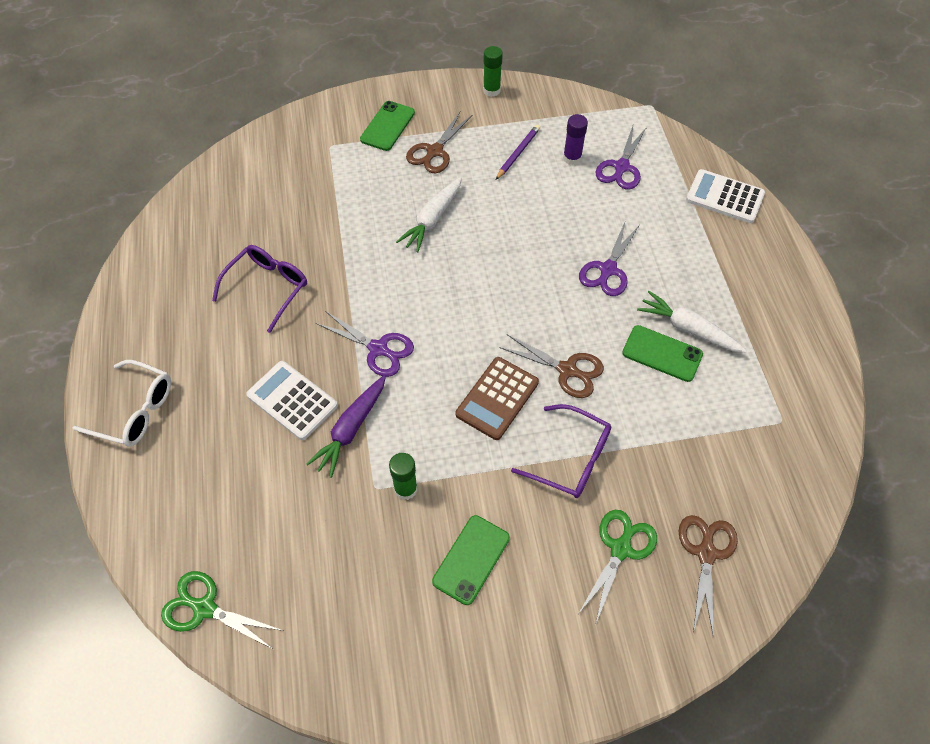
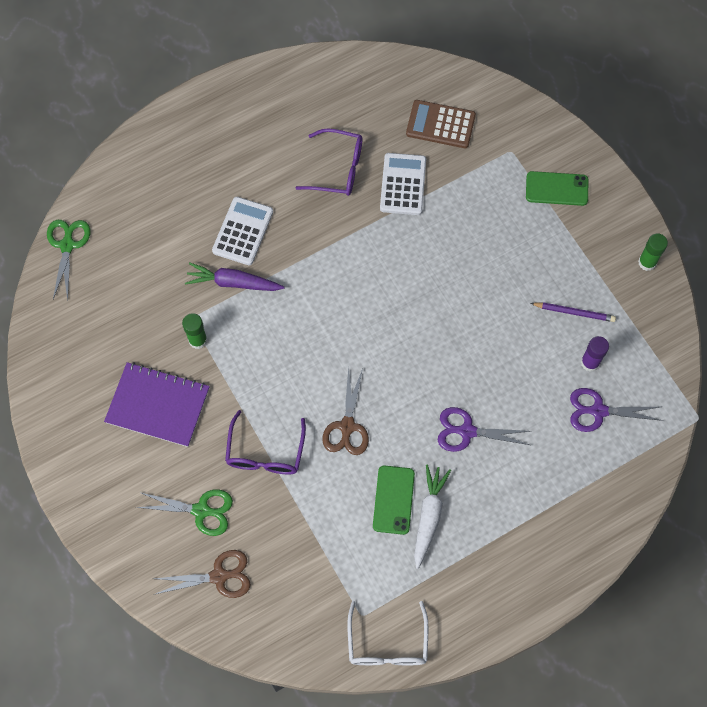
camera: 70 degrees right, 10 degrees up
white glasses [72,360,171,447] -> white glasses moved to [347,601,428,665]
purple scissors [316,311,414,377] -> none
white carrot [396,177,462,252] -> none
brown scissors [406,112,472,173] -> none
green phone [432,515,510,605] -> purple notebook [104,362,210,447]
brown calculator [455,357,539,440] -> brown calculator moved to [406,100,476,148]
white calculator [686,169,765,223] -> white calculator moved to [380,153,426,215]

